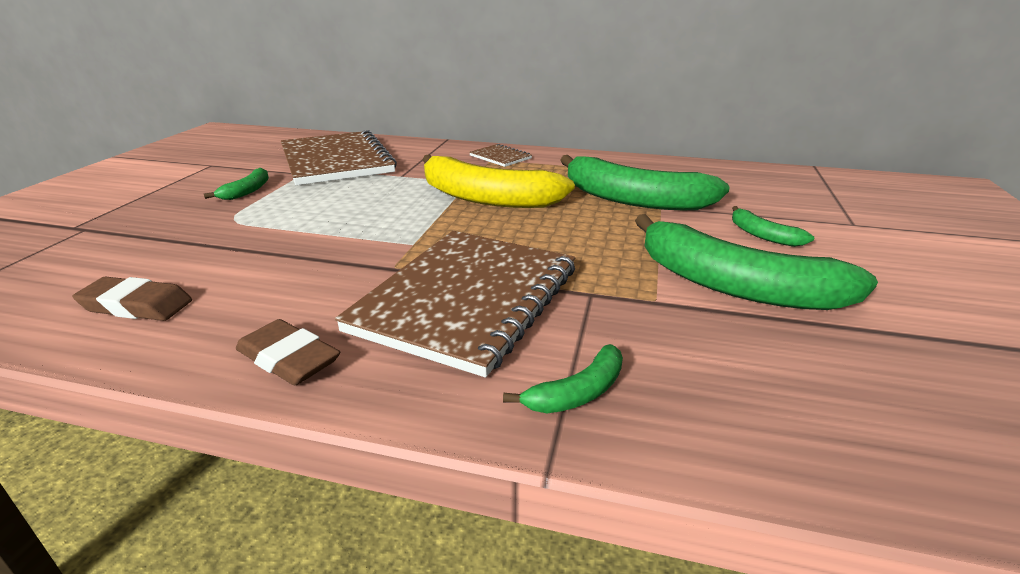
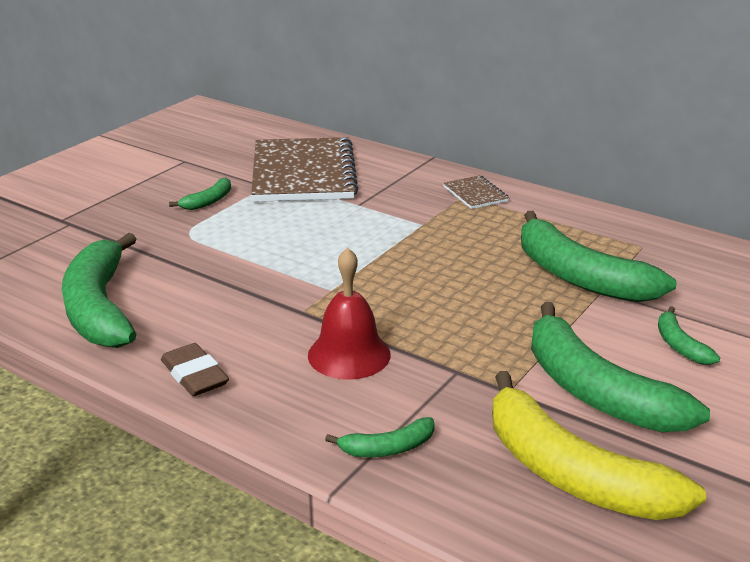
camera: 20 degrees right, 0 degrees up
brown eraser [72,276,192,321] -> green banana [62,233,137,348]
brown notebook [335,231,575,377] -> red bell [308,247,391,379]
yellow banana [423,154,575,208] -> yellow banana moved to [492,371,706,520]

